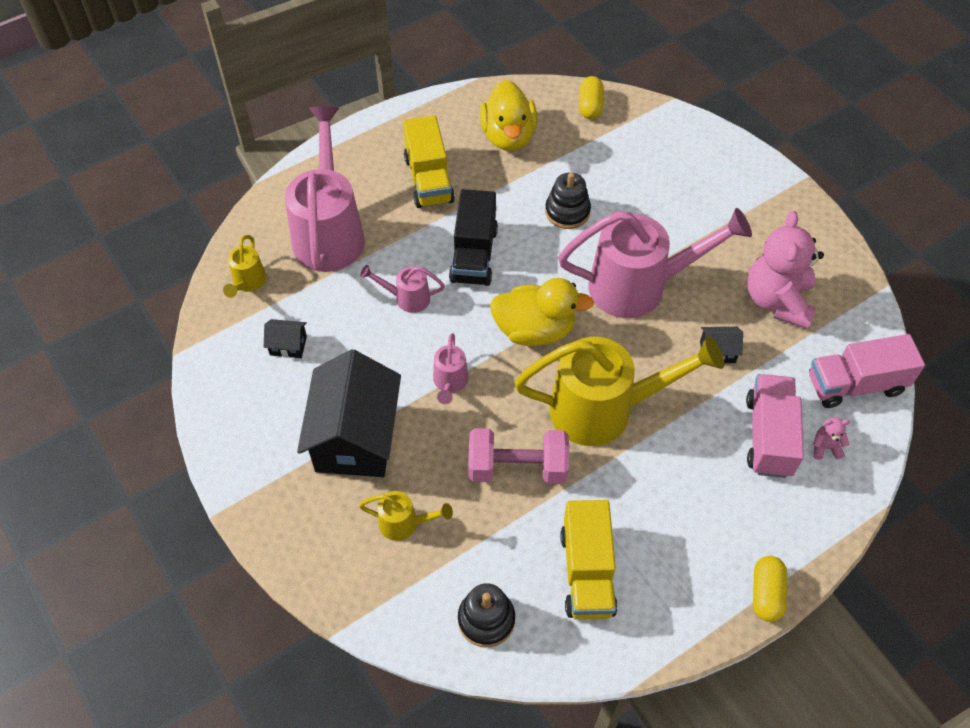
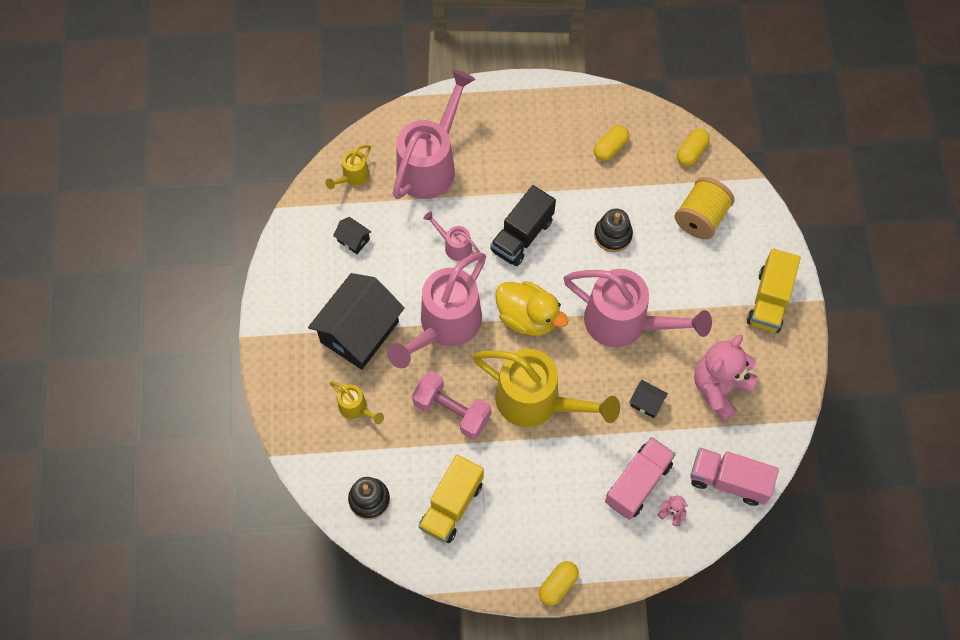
camera: 30 degrees right, 10 degrees up
yellow truck [403,115,455,208] -> yellow truck moved to [747,249,801,333]
pink watering can [433,333,468,404] -> pink watering can [387,252,486,368], size x2.22
yellow duck [480,80,537,151] -> yellow capsule [594,125,629,161]
none -> yellow spool [675,177,734,239]

